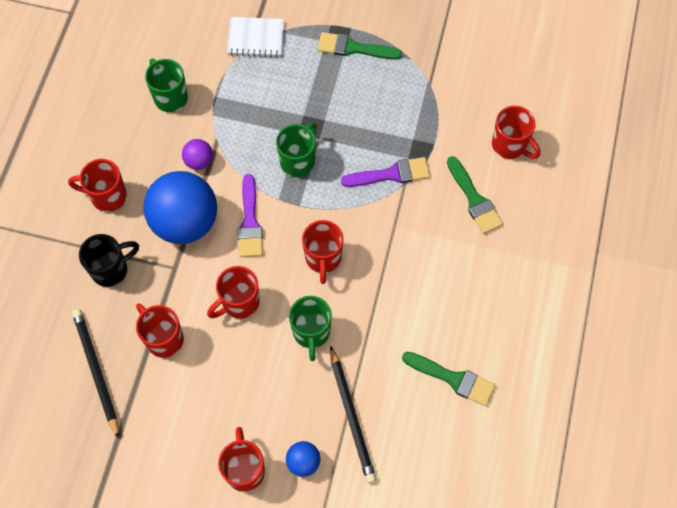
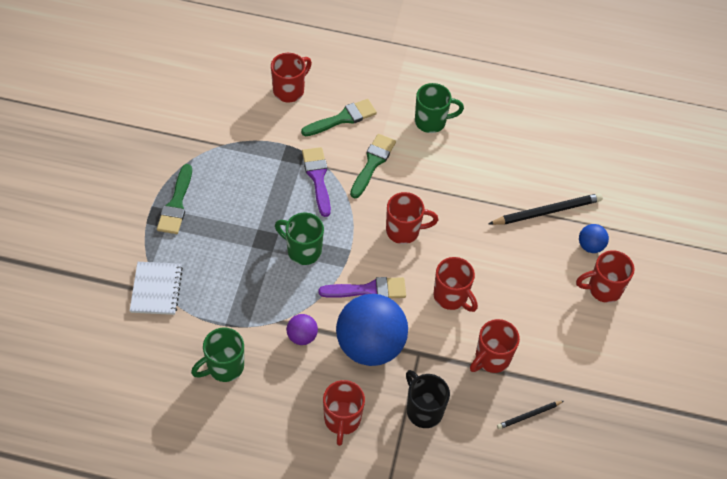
camera: 95 degrees left, 10 degrees down
black pencil [72,309,119,439] -> black pencil [497,401,564,429], size x0.55
green mug [289,296,332,361] -> green mug moved to [415,83,464,133]
green brush [402,352,495,406] -> green brush moved to [350,134,396,198]

